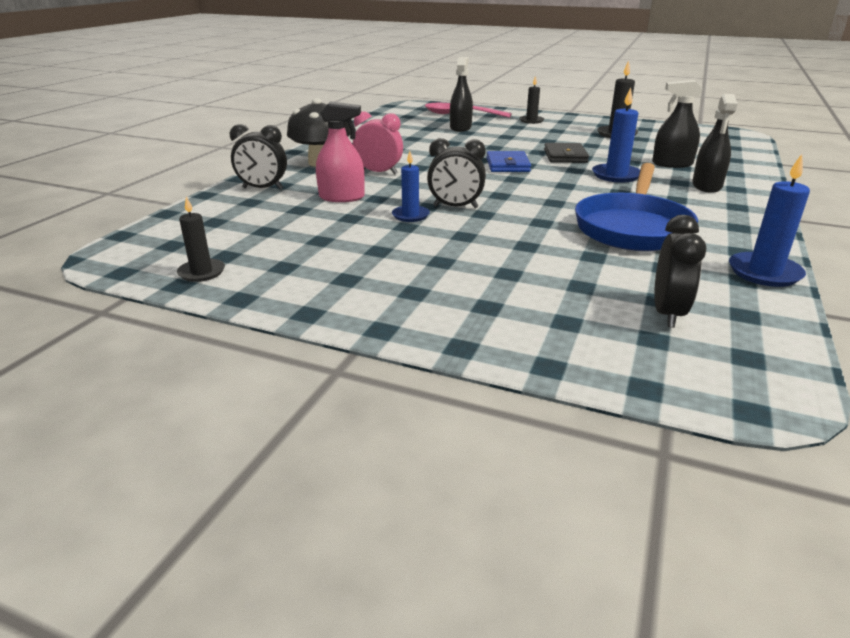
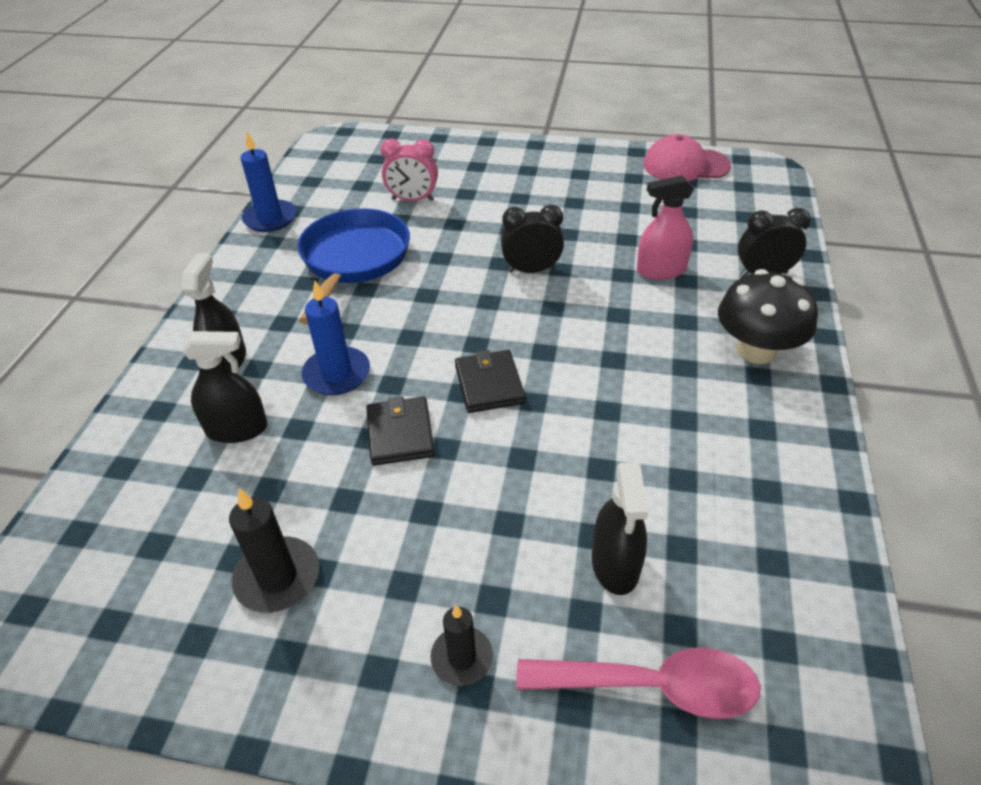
camera: 170 degrees right, 15 degrees up
black candle [177,197,225,282] -> pink cap [643,134,731,181]
pink clock [353,111,403,175] -> pink clock moved to [381,138,438,201]
blue candle [392,151,430,222] -> none
blue wallet [487,151,531,172] -> black wallet [455,350,525,413]
black clock [654,215,706,328] -> none

